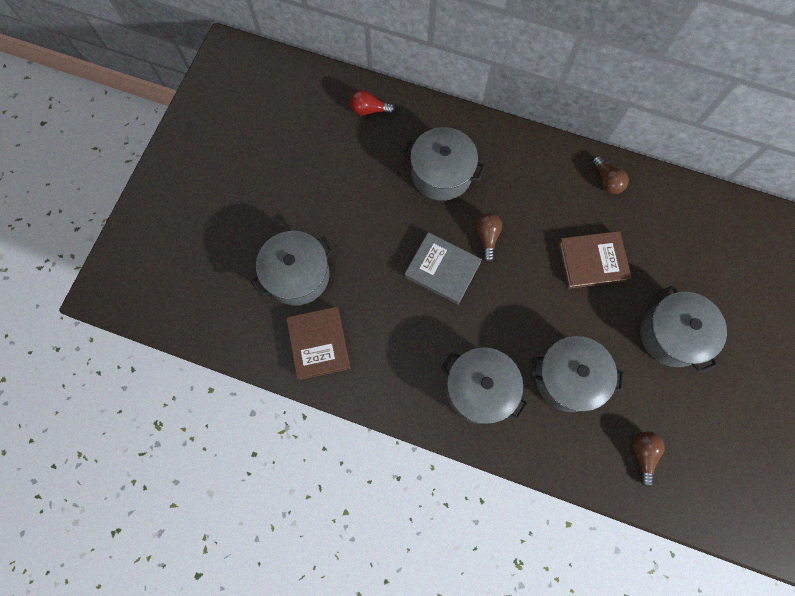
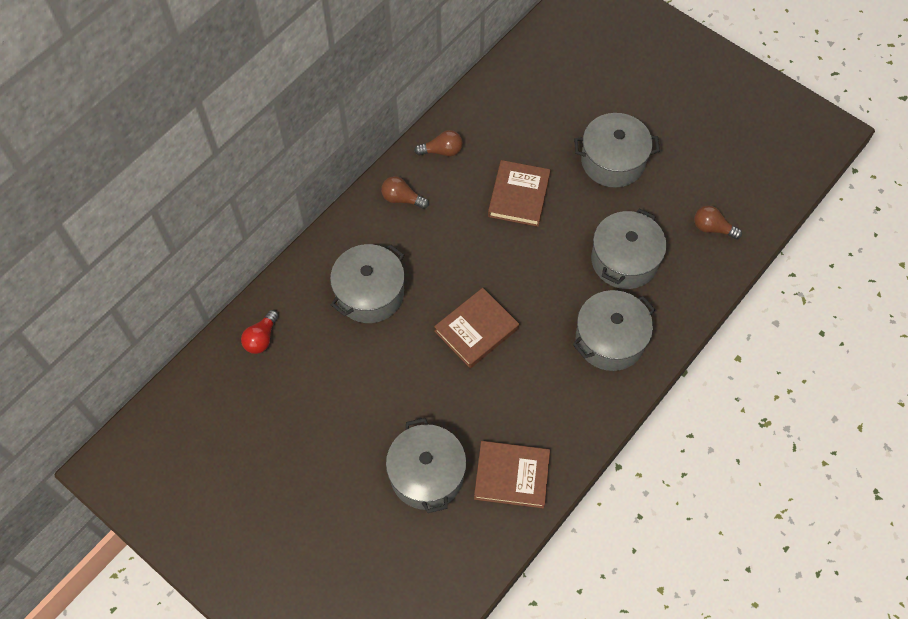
camera: 70 degrees left, 10 degrees down
grey book [405,232,482,305] -> brown book [434,288,519,368]
brown light bulb [476,213,502,263] -> brown light bulb moved to [381,176,429,209]

